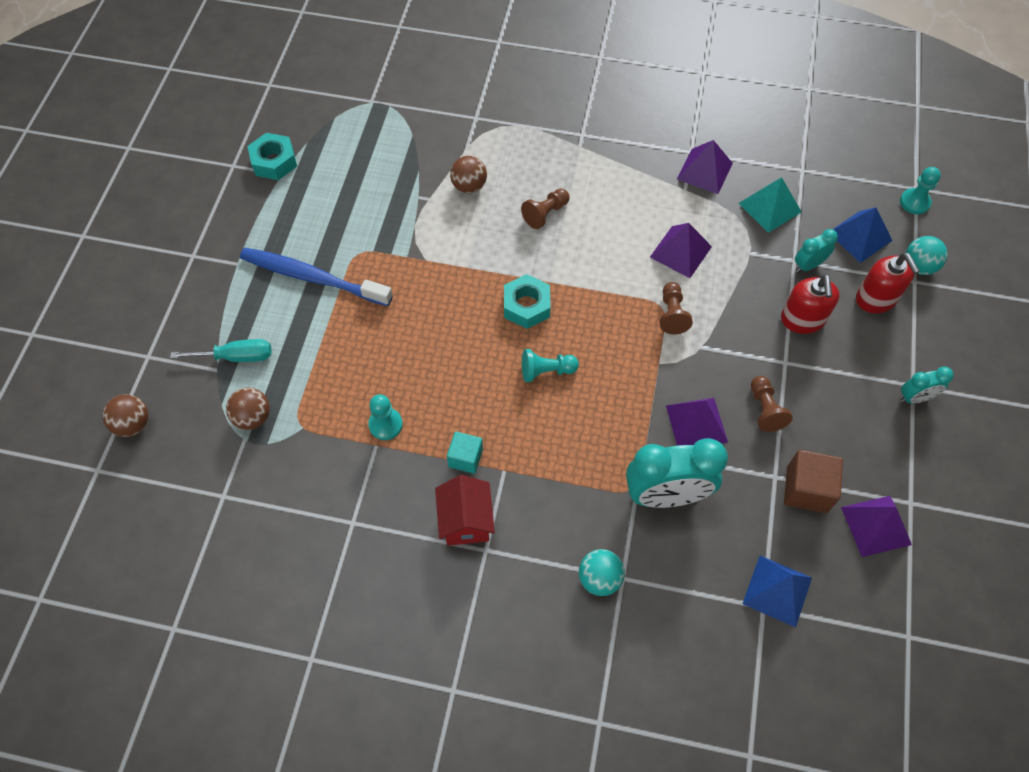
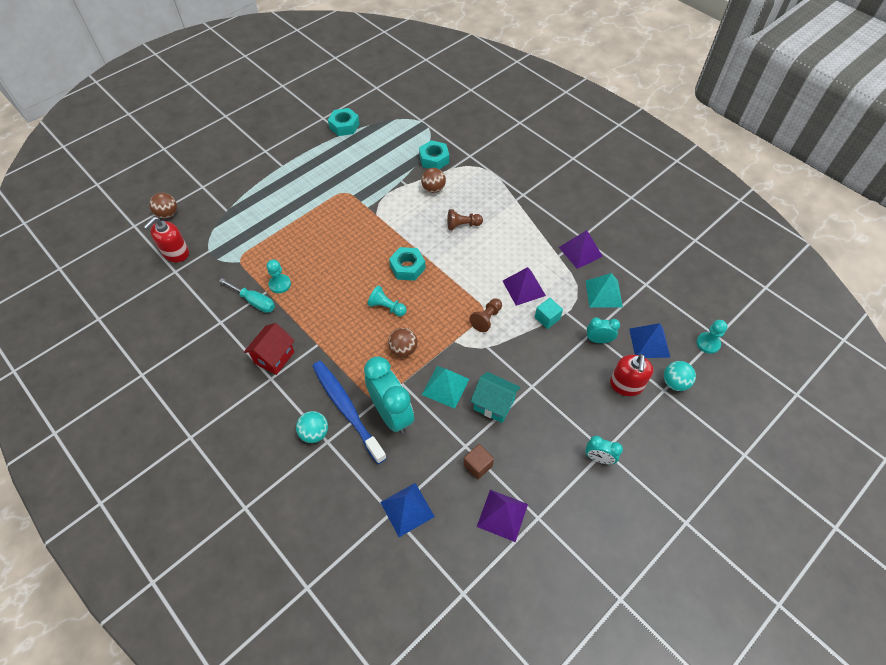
camera: 35 degrees right, 5 degrees down
turquoise screwdriver [170,339,272,362] -> turquoise screwdriver moved to [219,278,275,313]
brown ball [226,388,270,430] -> brown ball moved to [388,328,418,357]
blue toothbrush [240,248,393,306] -> blue toothbrush moved to [312,361,387,464]
turquoise cube [447,431,483,474] -> turquoise cube moved to [535,298,563,329]
turquoise clock [626,438,728,508] -> turquoise clock turned 150 degrees counterclockwise [364,357,414,434]
purple pyramid [666,398,728,446] -> turquoise pyramid [422,366,469,409]
brown pawn [751,376,793,432] -> turquoise house [471,372,521,423]
red soap dispenser [781,274,839,334] -> red soap dispenser moved to [144,217,189,262]
brown cube [784,450,843,513] -> brown cube [463,444,494,479], size x0.66
none -> turquoise nut [419,140,449,169]

